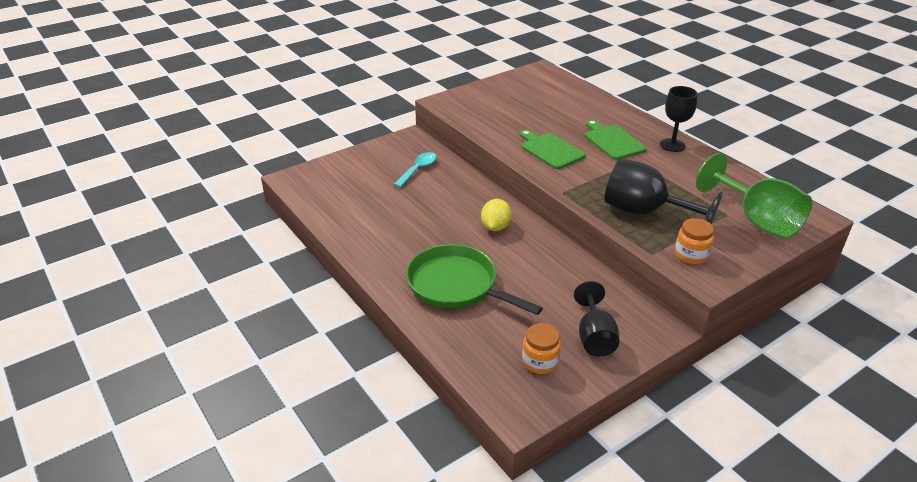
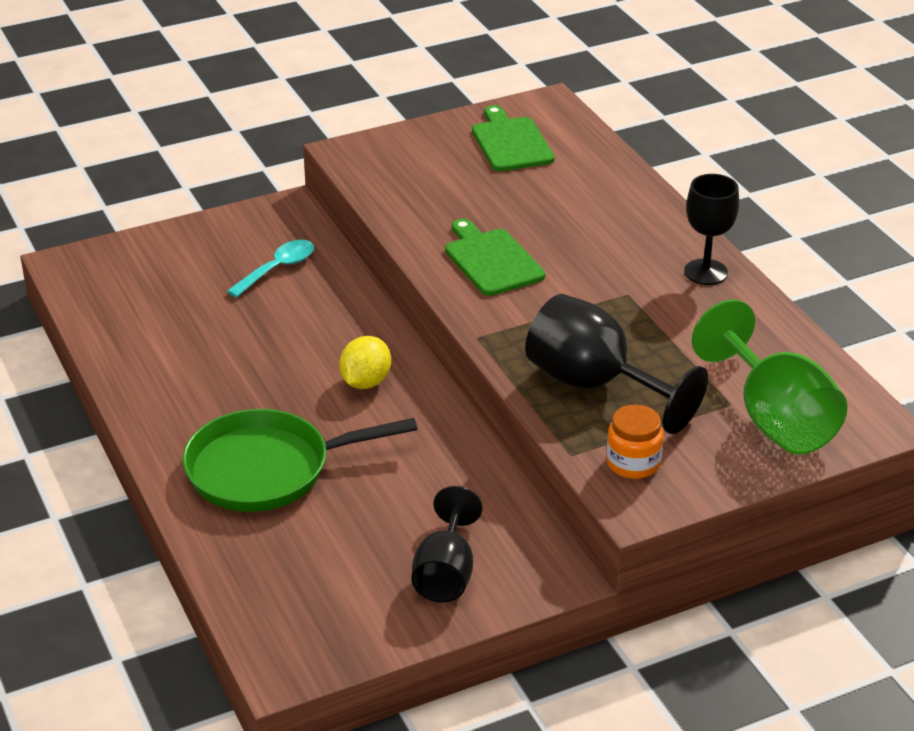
camera: 10 degrees right, 0 degrees up
green pan [406,244,543,315] -> green pan turned 60 degrees counterclockwise [183,409,417,512]
orange jar [522,323,561,374] -> none
green cutting board [585,120,646,160] -> green cutting board moved to [472,105,555,171]

